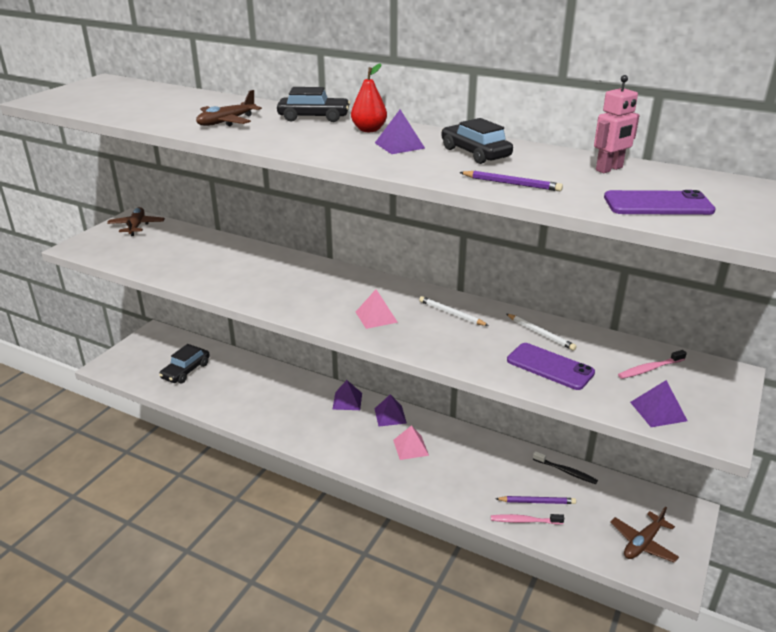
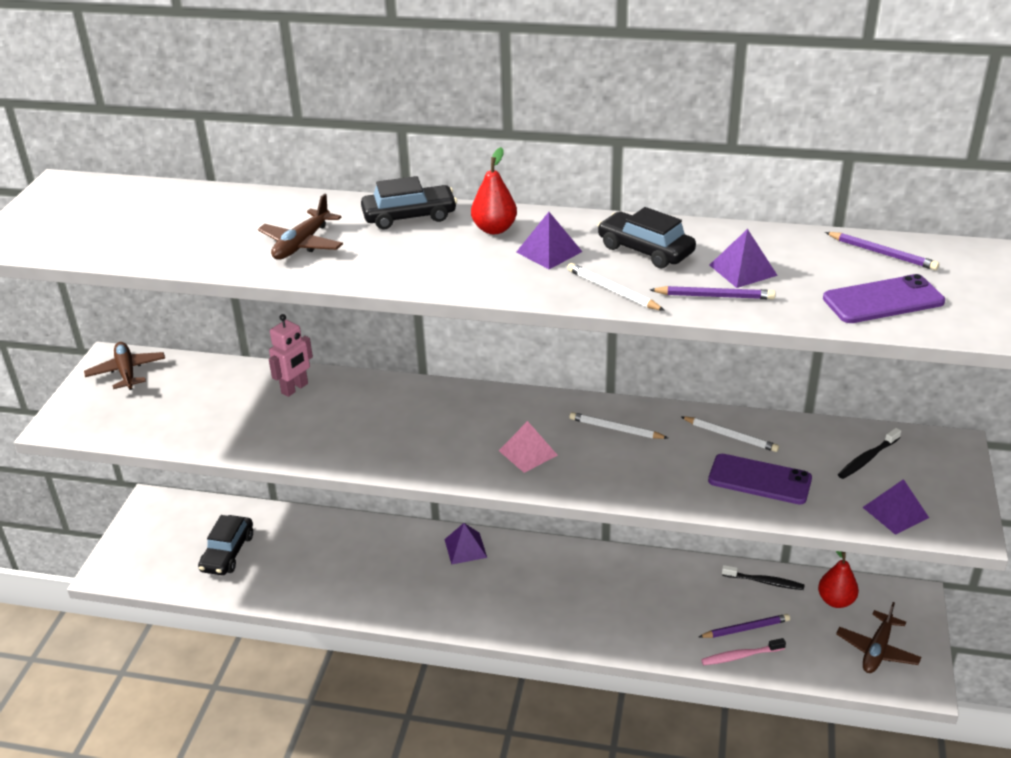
camera: 15 degrees left, 5 degrees up
purple pyramid [374,394,407,426] -> purple pyramid moved to [709,229,778,288]
pink pyramid [393,425,429,460] -> none
pink robot [594,75,640,173] -> pink robot moved to [269,314,313,397]
pink toothbrush [618,350,687,379] -> black toothbrush [838,428,901,479]
none -> white pencil [567,263,665,311]
none -> red pear [818,551,859,608]
none -> purple pencil [825,232,939,270]

